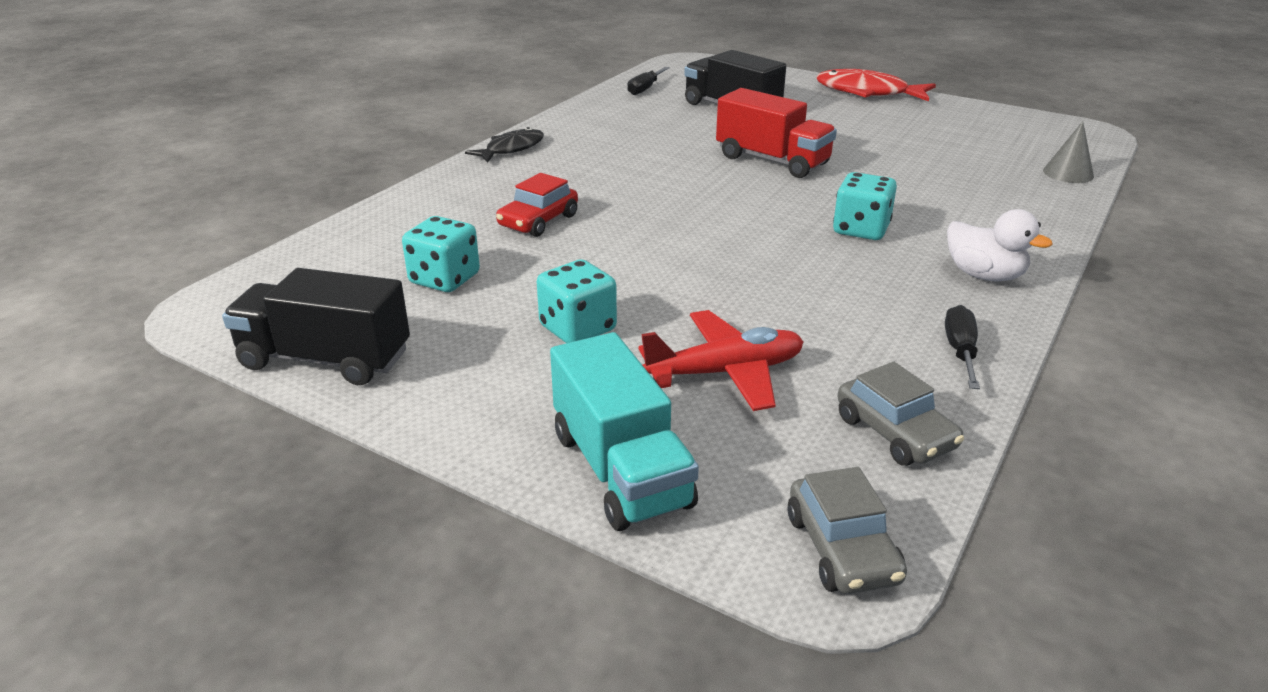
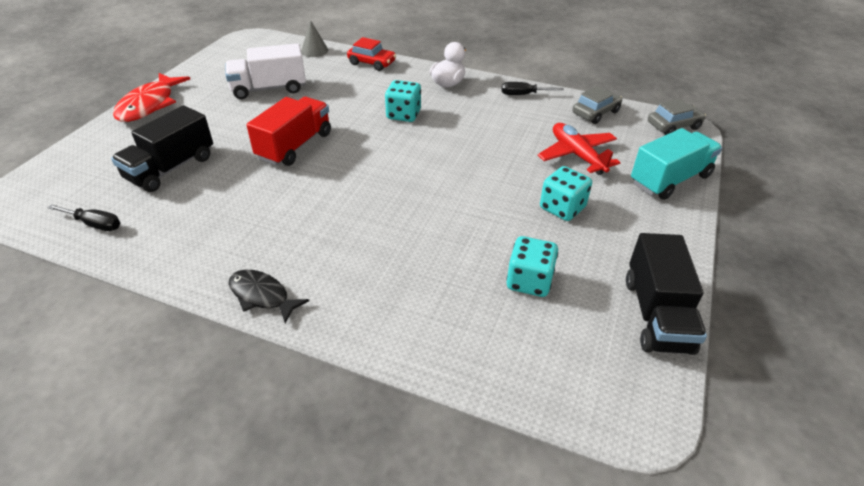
camera: 100 degrees left, 10 degrees up
red car [496,173,578,237] -> red car moved to [347,37,396,71]
none -> white truck [226,43,306,99]

